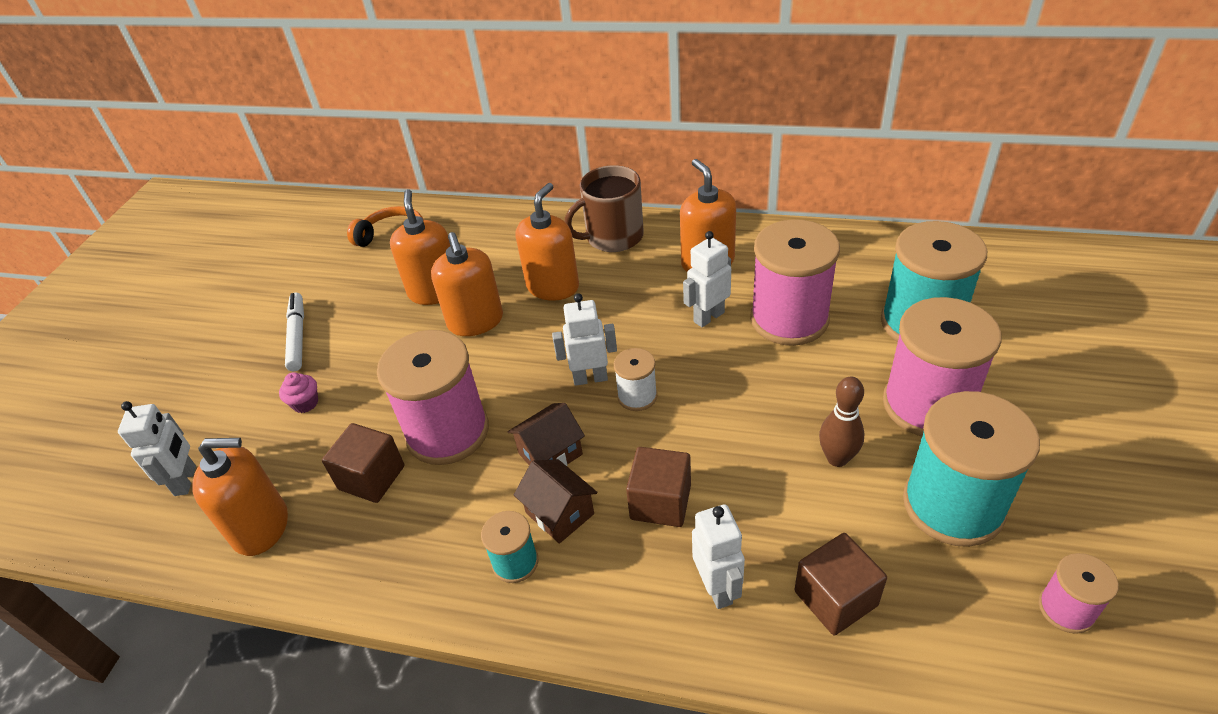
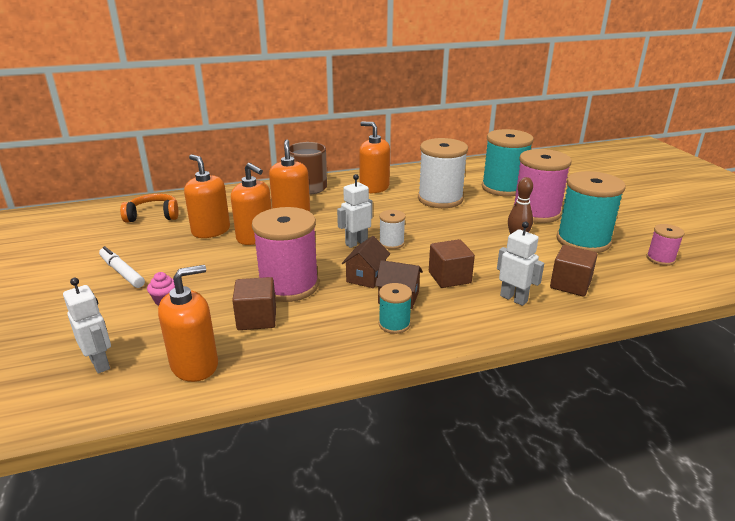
camera: 35 degrees left, 15 degrees down
white robot [683,231,731,328] -> none
pink spool [750,219,840,346] -> white spool [418,138,468,208]

